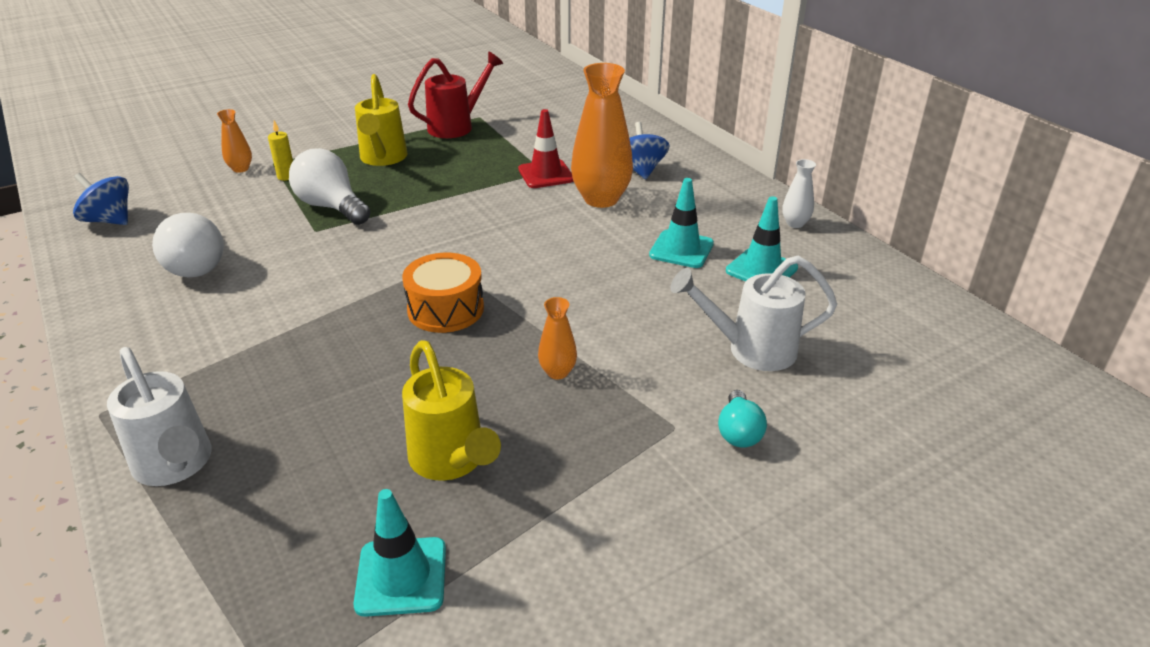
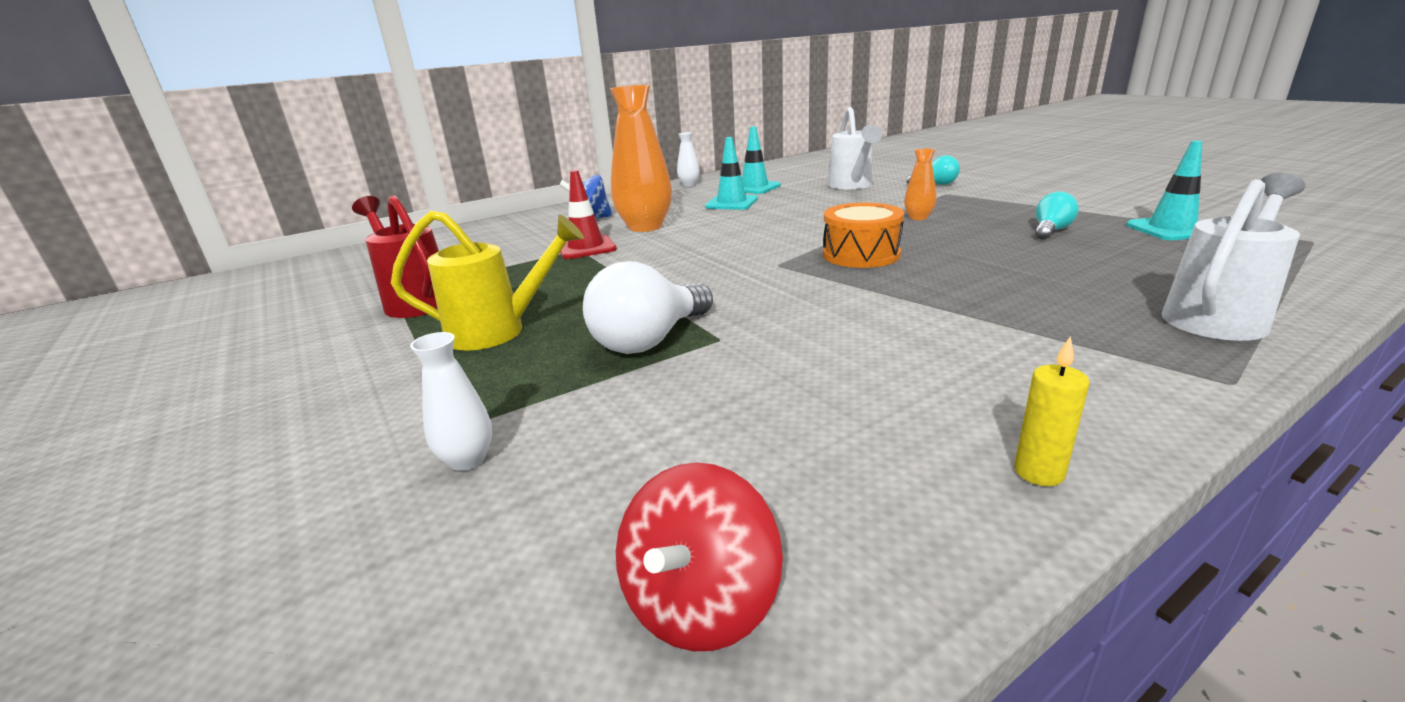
camera: 90 degrees left, 10 degrees down
blue spinning top [73,173,129,225] -> red spinning top [616,462,783,651]
white light bulb [152,213,224,277] -> none
orange vase [217,109,252,173] -> white vase [410,332,492,471]
yellow candle [268,121,293,181] -> yellow candle moved to [1014,336,1090,486]
yellow watering can [402,340,501,481] -> turquoise light bulb [1035,192,1079,240]

